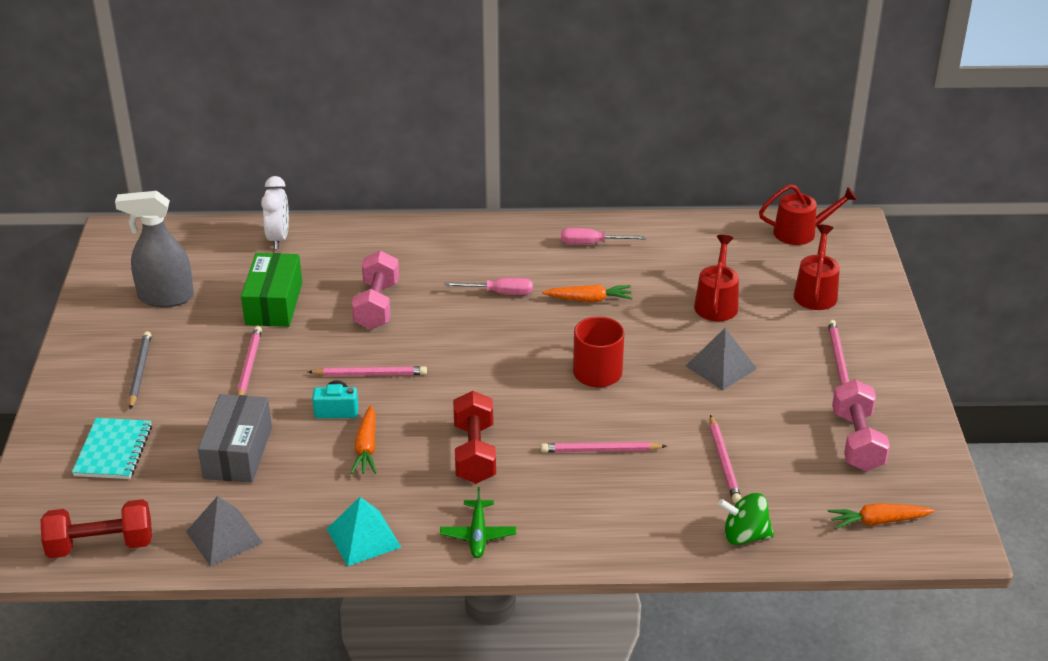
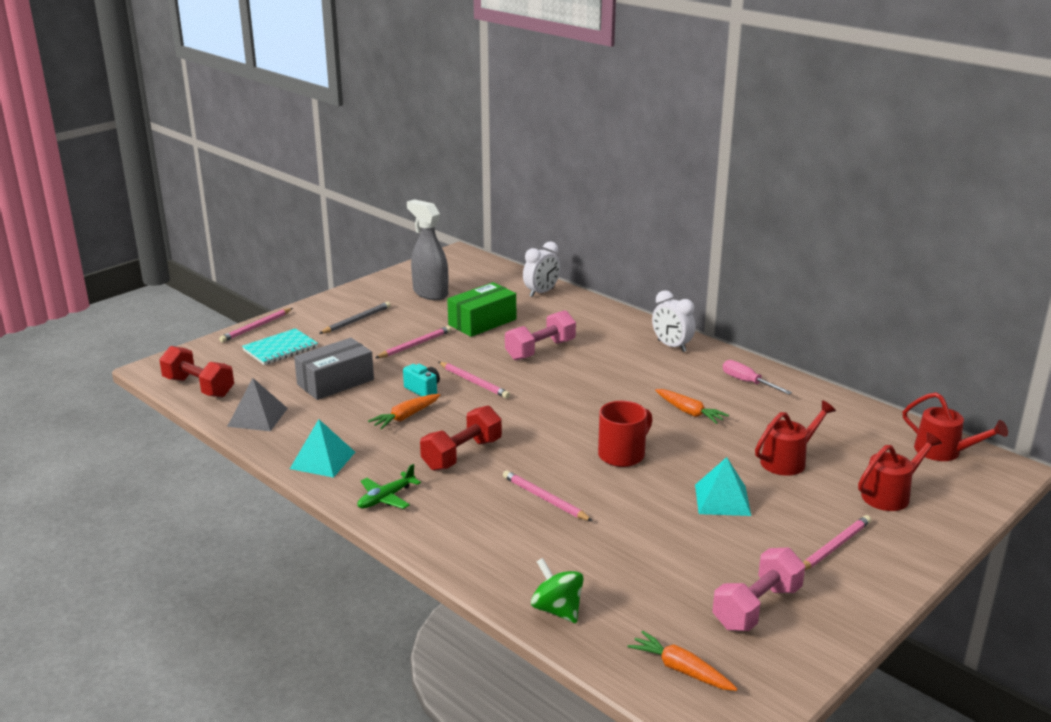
camera: 45 degrees right, 10 degrees down
pink screwdriver [444,278,533,295] -> none
grey pyramid [686,328,757,391] -> turquoise pyramid [695,457,751,516]
pink pencil [710,415,741,503] -> pink pencil moved to [219,308,293,342]
none -> white clock [652,290,695,352]

